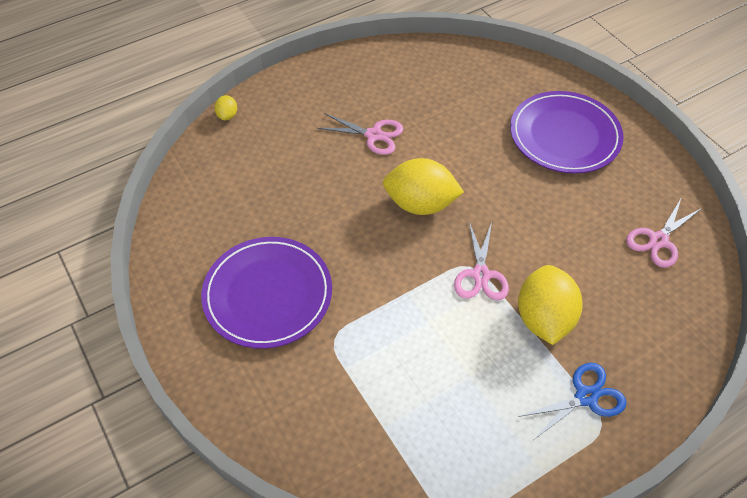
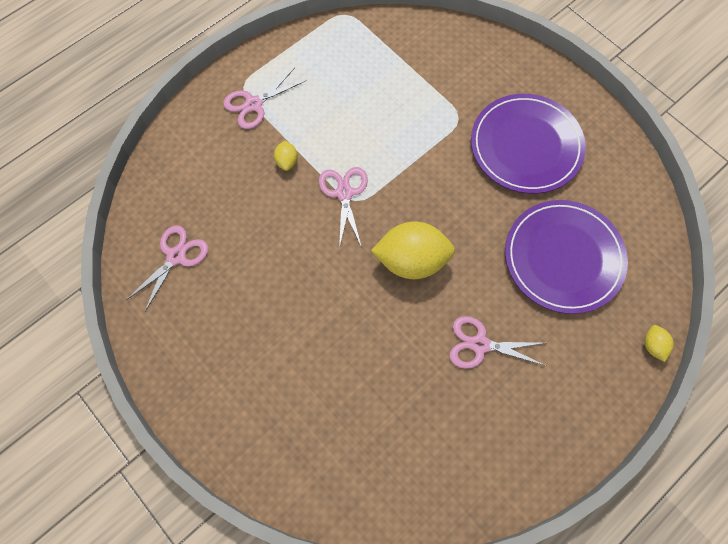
camera: 170 degrees right, 15 degrees up
purple plate [510,91,624,173] -> purple plate moved to [505,200,628,314]
yellow lemon [518,265,583,345] -> yellow lemon [274,141,298,171], size x0.44
blue scissors [518,363,627,439] -> pink scissors [223,68,305,129]

